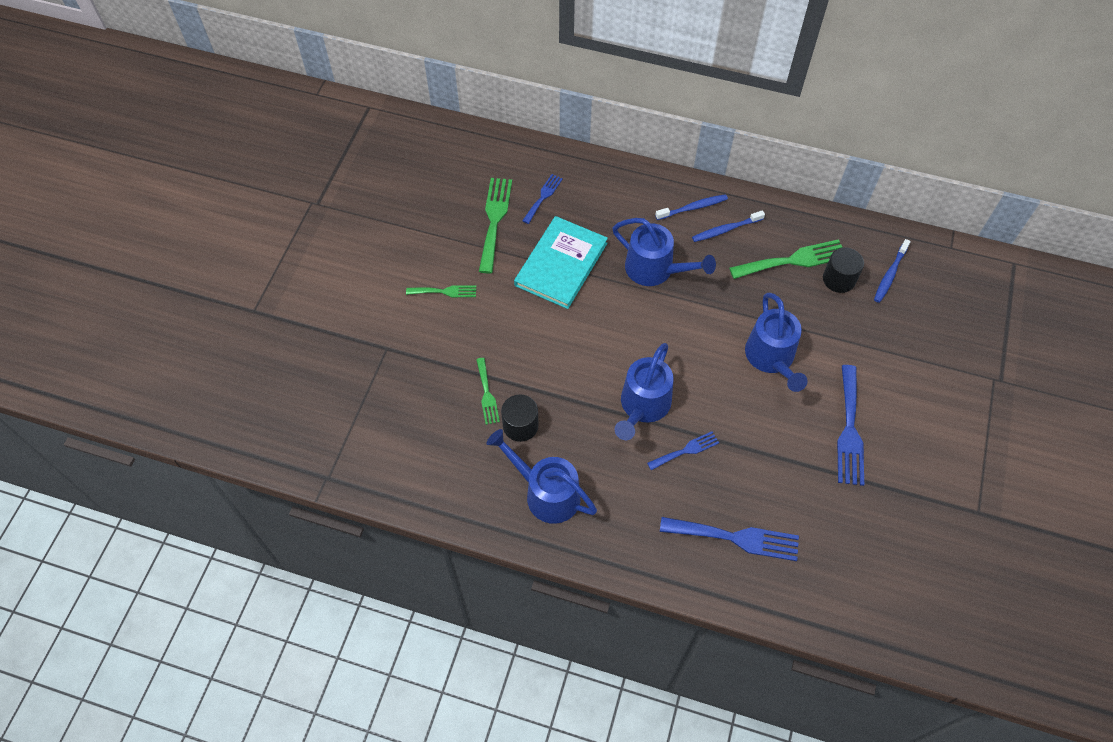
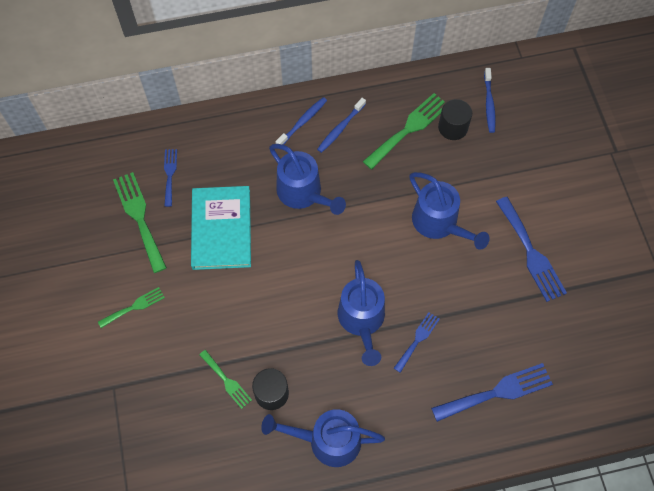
camera: 30 degrees left, 5 degrees up
blue watering can [612,218,716,286] -> blue watering can turned 45 degrees clockwise [269,144,346,215]

